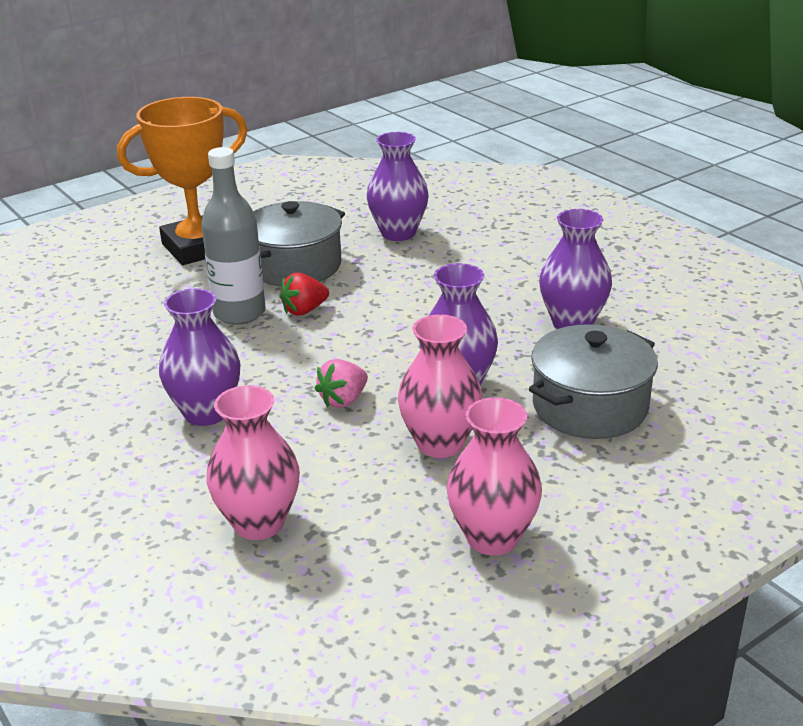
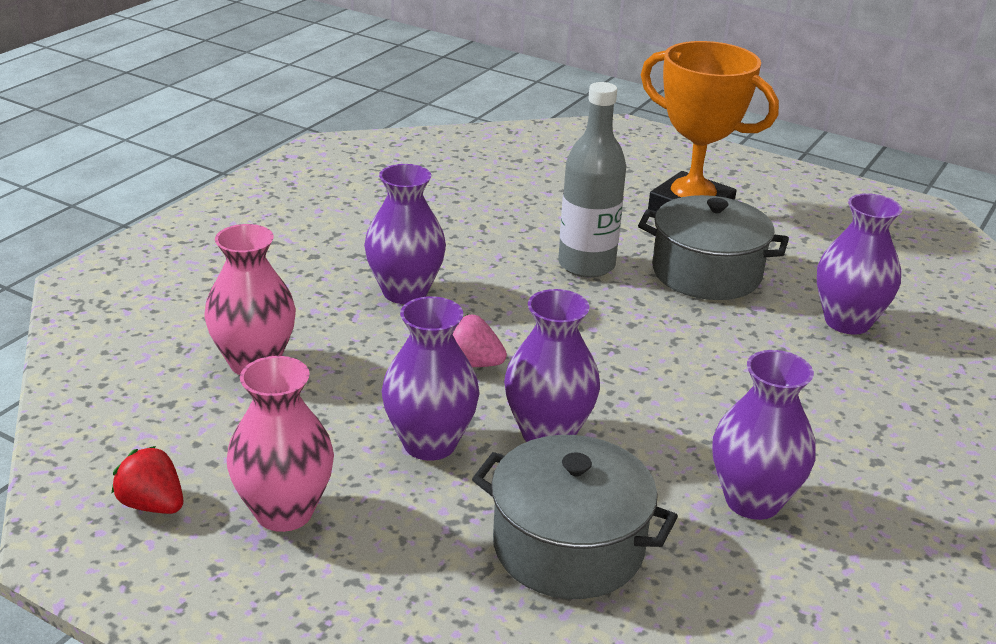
camera: 65 degrees right, 0 degrees up
red strawberry [279,272,329,316] -> red strawberry moved to [111,446,183,514]
pink vase [398,315,482,458] -> purple vase [382,296,480,461]

